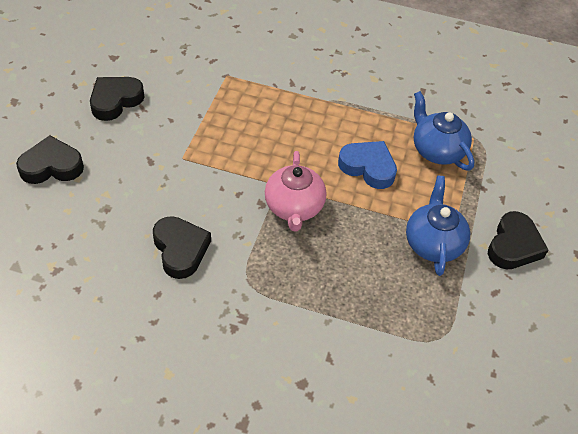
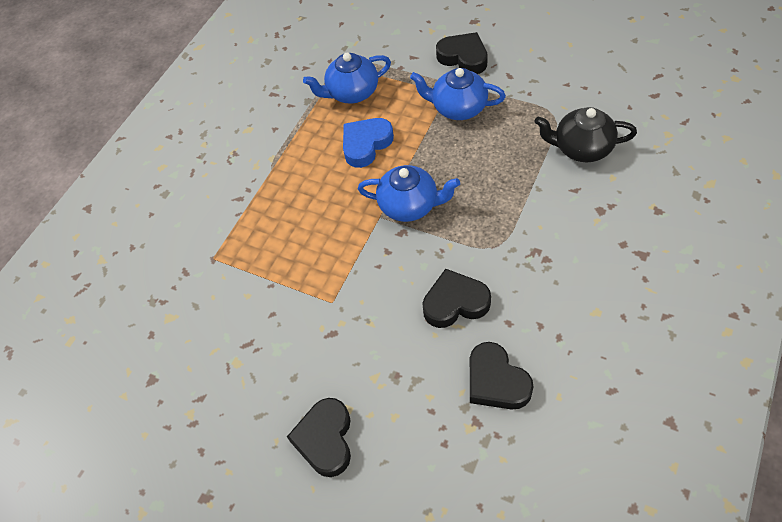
camera: 70 degrees left, 5 degrees up
black heart [90,77,145,121] -> black heart moved to [470,342,534,410]
pink teapot [265,151,326,231] -> blue teapot [358,165,460,222]
none -> black teapot [535,107,637,162]

